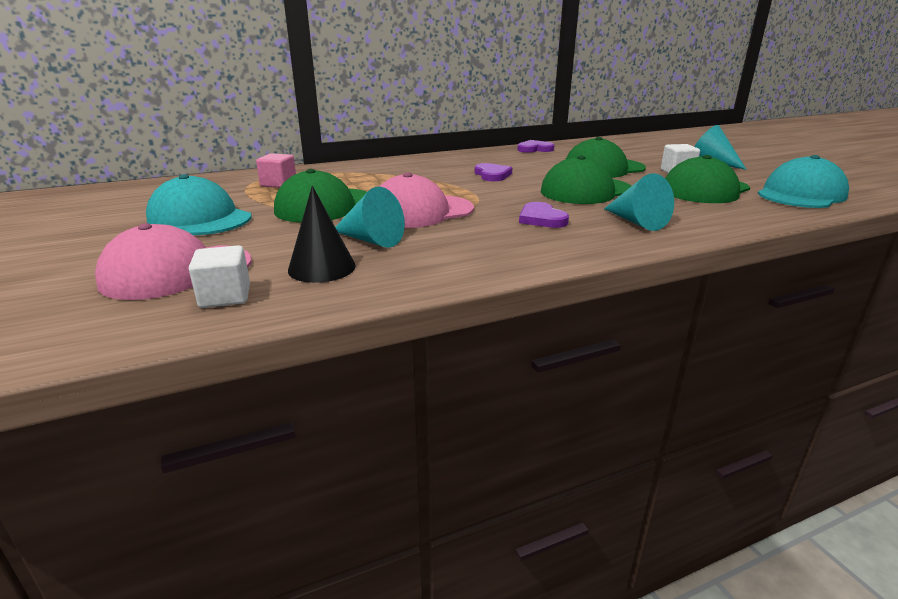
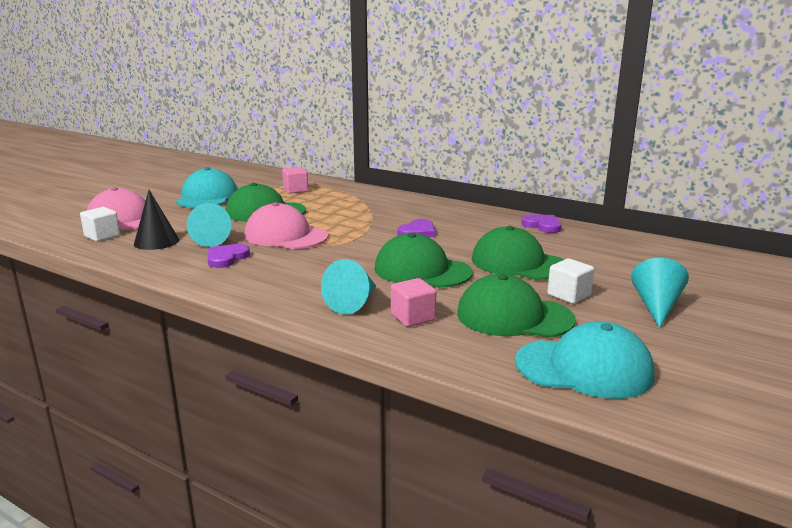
camera: 55 degrees right, 5 degrees down
purple heart [519,202,569,228] -> purple heart moved to [208,244,250,268]
none -> pink cube [391,278,436,327]

